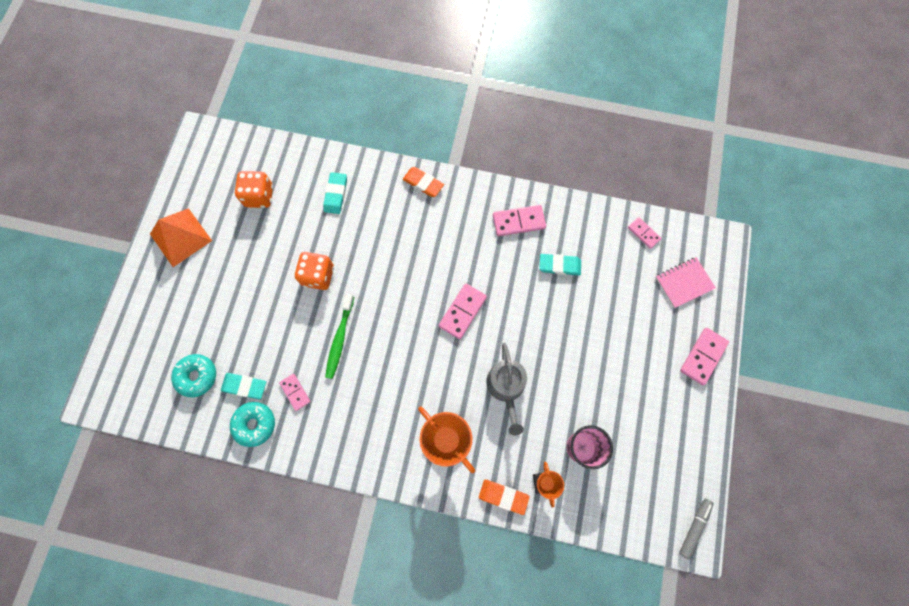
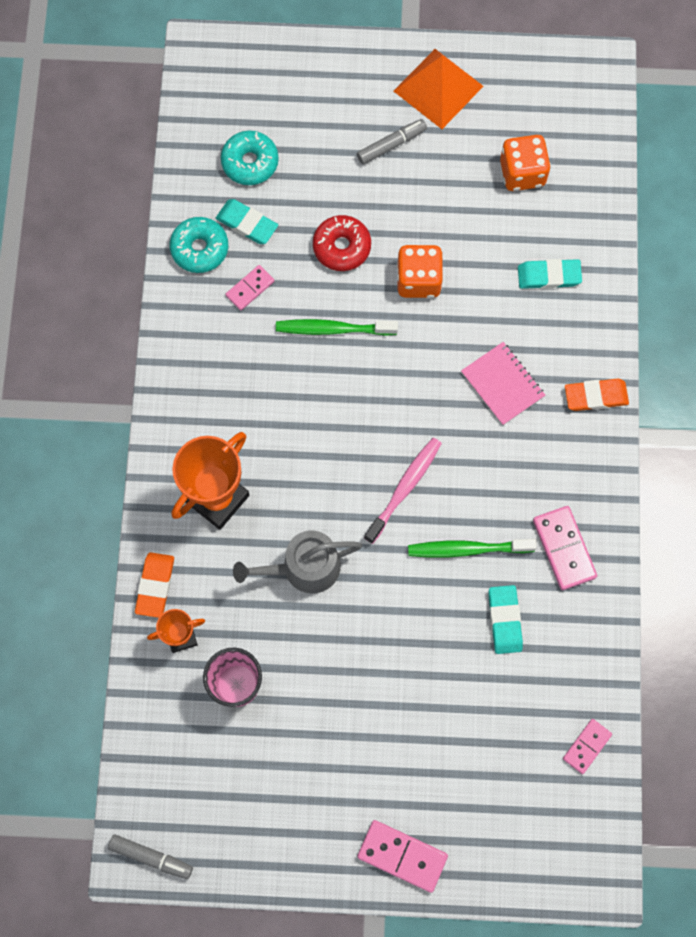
camera: 80 degrees right, 0 degrees up
turquoise eraser [221,373,266,399] -> turquoise eraser turned 60 degrees counterclockwise [216,199,278,244]
orange eraser [403,167,444,197] -> orange eraser turned 60 degrees clockwise [565,379,629,411]
pink domino [439,283,487,339] -> pink toothbrush [364,438,442,544]
pink notebook [655,257,716,308] -> pink notebook moved to [461,342,545,426]
none -> red donut [313,215,371,271]
none -> grey marker [357,119,427,165]
none -> green toothbrush [408,539,537,558]

